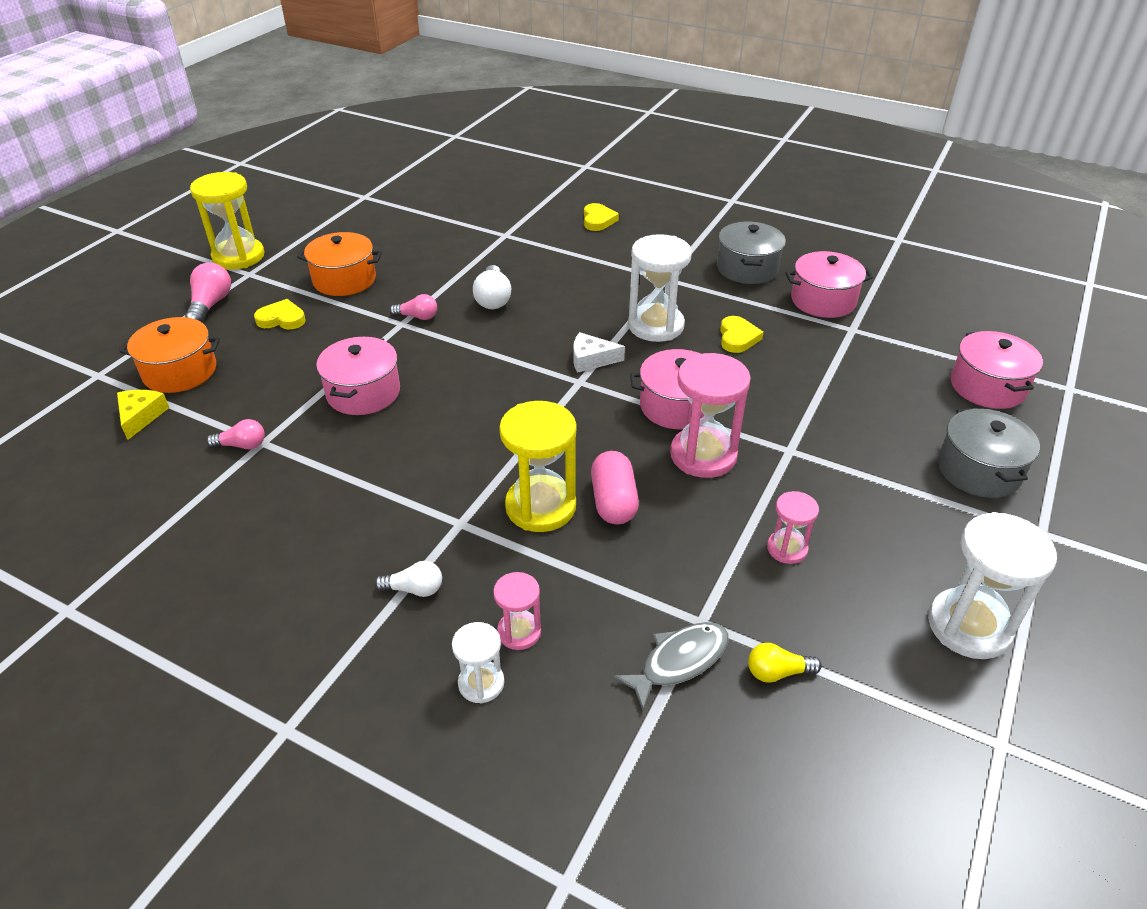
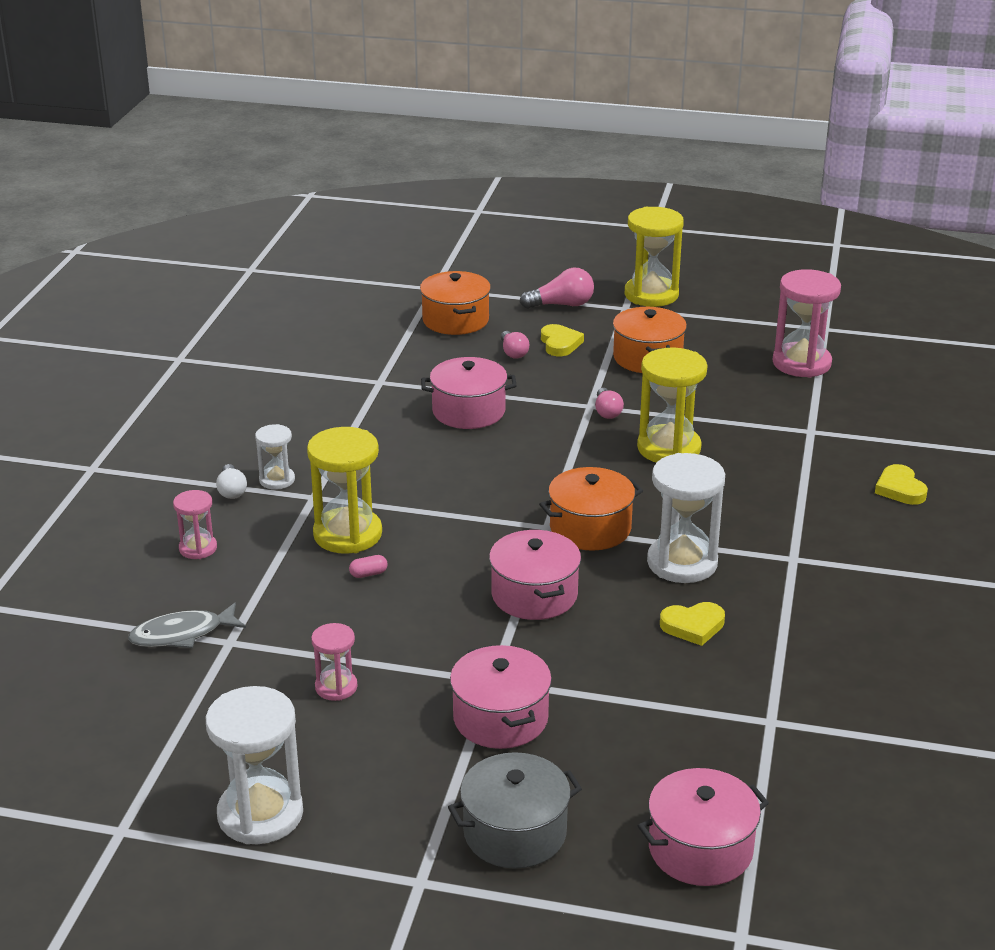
camera: 75 degrees right, 10 degrees down
yellow cheese [117,390,169,440] -> none
pink light bulb [206,419,265,449] -> pink light bulb moved to [501,331,529,359]
white hourglass [452,622,504,703] -> white hourglass moved to [255,424,295,490]
white light bulb [473,265,511,309] -> yellow hourglass [637,347,708,463]
white cheese [573,332,625,373] -> orange pot [539,467,643,550]
yellow heart [584,203,619,231] -> yellow heart turned 90 degrees clockwise [875,464,928,505]
pink capsule [591,451,639,524] -> pink capsule [349,555,388,578], size x0.45
grey fish [613,622,729,710] -> grey fish turned 120 degrees clockwise [128,602,246,648]
pink hourglass [670,353,751,478] -> pink hourglass moved to [772,269,841,378]
grey pot [717,222,786,284] -> none
yellow light bulb [748,643,822,683] -> none
pink pot [785,251,873,318] -> pink pot moved to [450,645,552,749]

